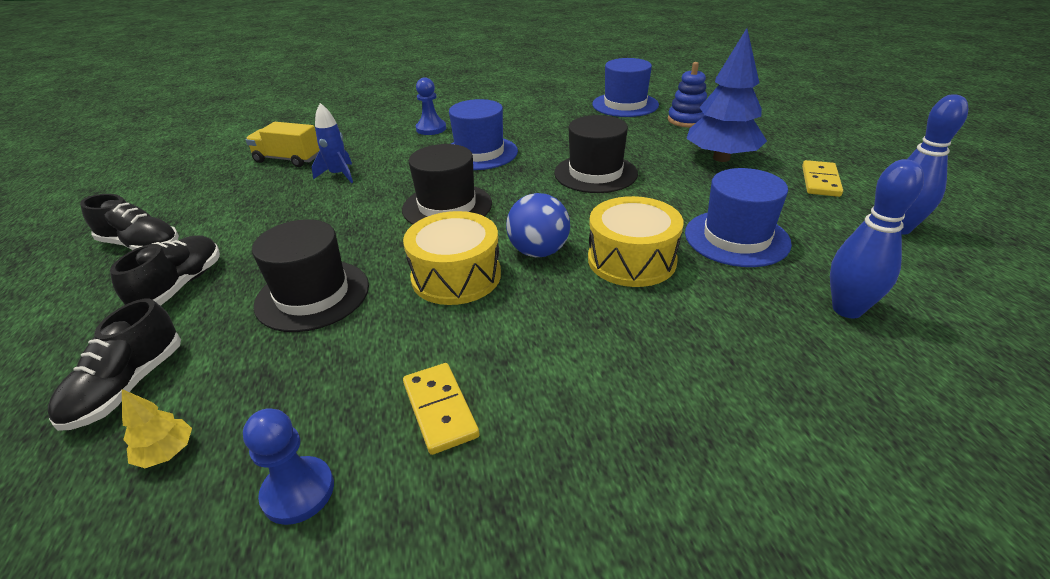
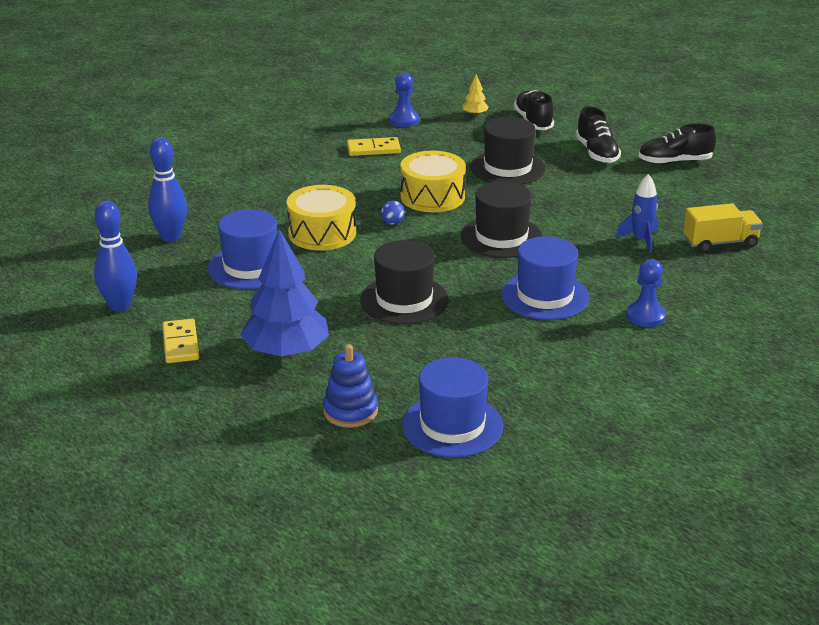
camera: 150 degrees right, 5 degrees down
yellow domino [403,363,479,455] -> yellow domino turned 45 degrees counterclockwise [347,137,401,156]
blue ball [506,193,570,257] -> blue ball [381,201,405,225], size x0.49

